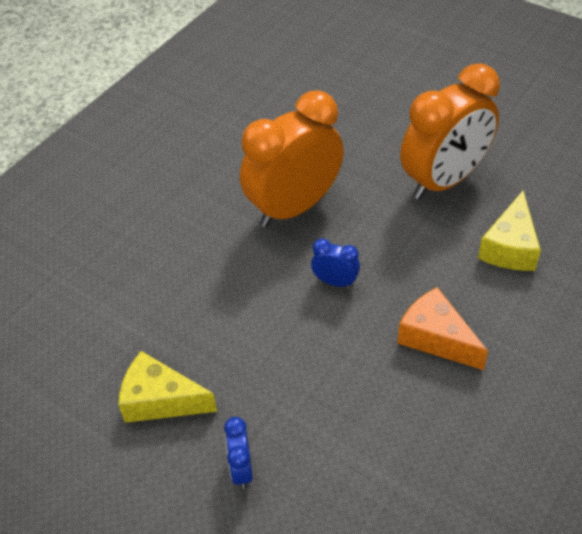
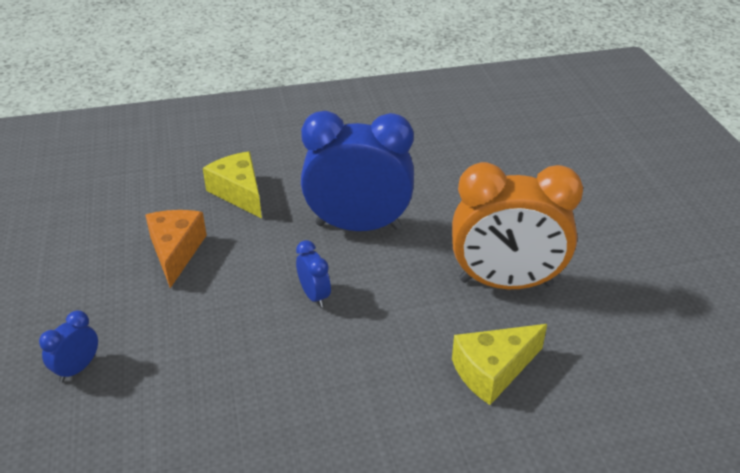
camera: 40 degrees right, 10 degrees down
yellow cheese [118,351,217,423] -> yellow cheese moved to [203,151,262,218]
orange clock [240,90,344,227] -> blue clock [301,111,414,231]
orange cheese [397,287,488,370] -> orange cheese moved to [145,210,207,288]

